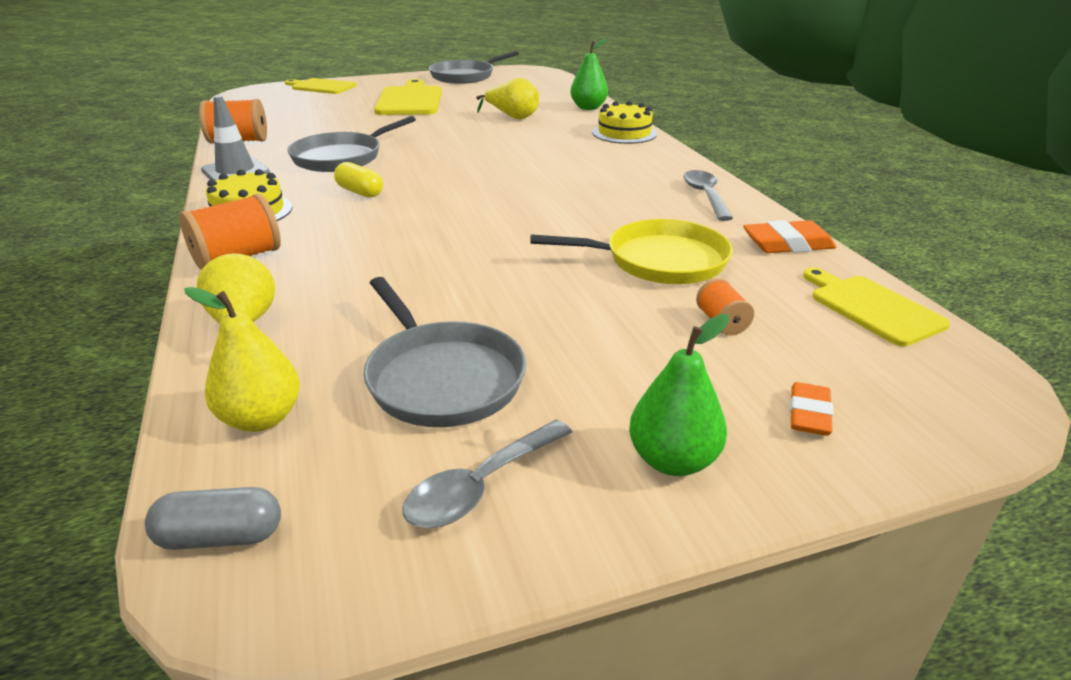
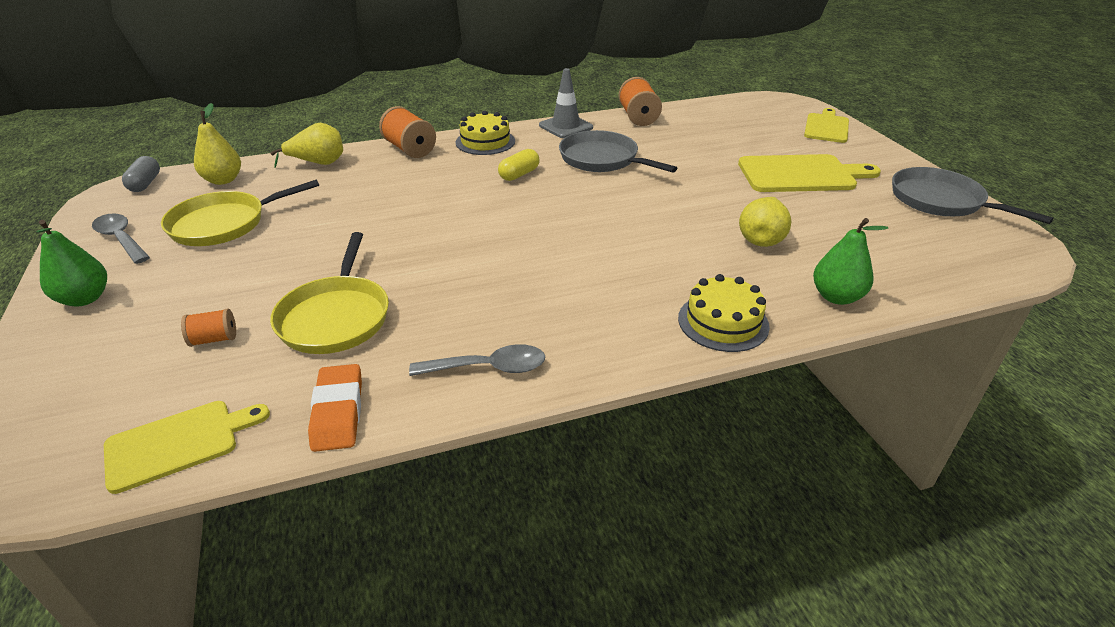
camera: 90 degrees right, 5 degrees up
grey pan [364,277,527,427] -> yellow pan [161,180,319,246]
orange eraser [790,382,834,436] -> none

